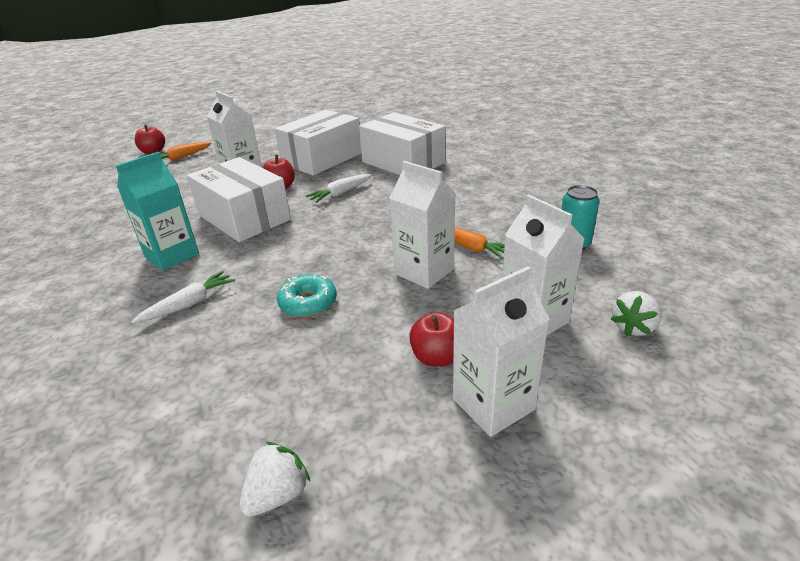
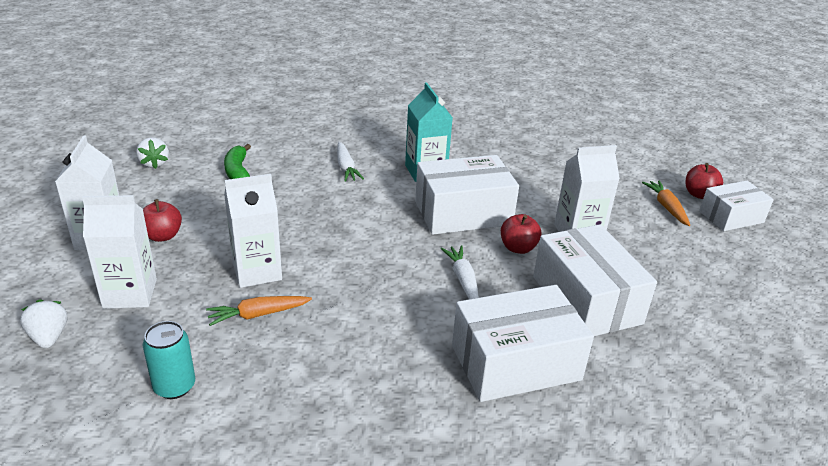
camera: 115 degrees right, 0 degrees up
turquoise donut [277,274,337,317] -> none
none -> green banana [224,144,251,179]
none -> white box [699,181,774,231]

